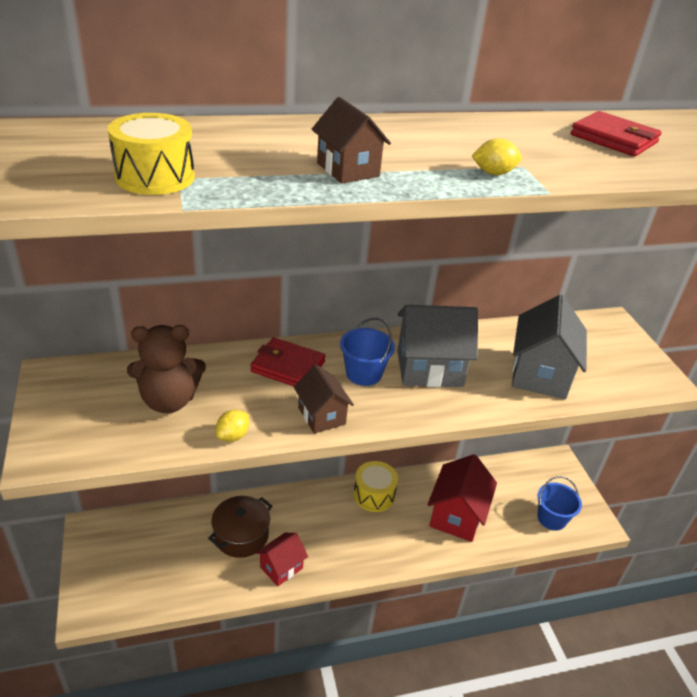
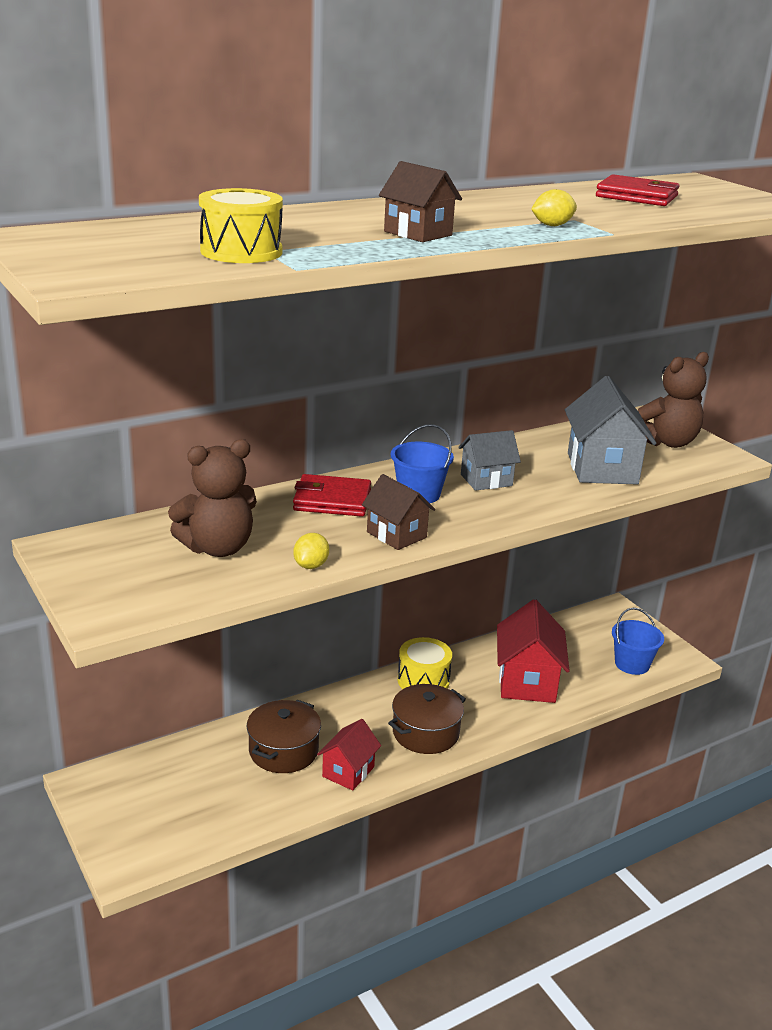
camera: 15 degrees left, 10 degrees down
grey house [397,305,478,387] -> grey house [458,430,521,491], size x0.60
none -> brown pot [388,684,466,754]
none -> brown teddy bear [638,352,709,448]

